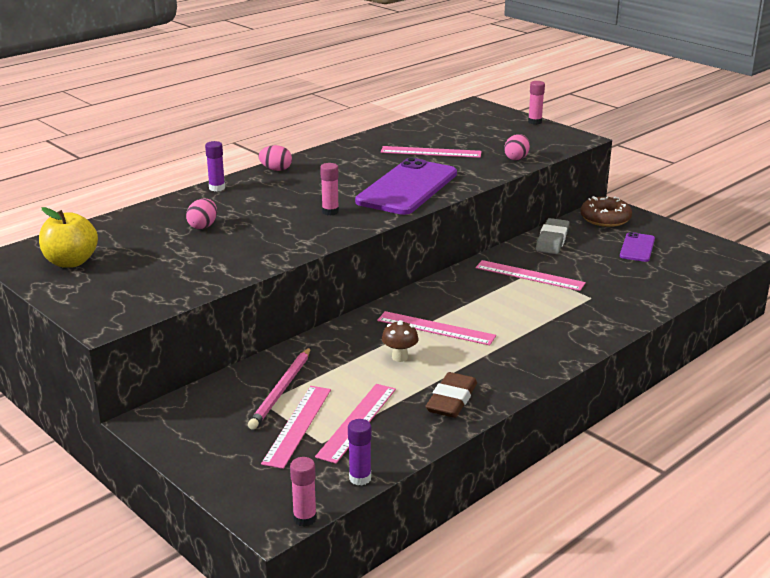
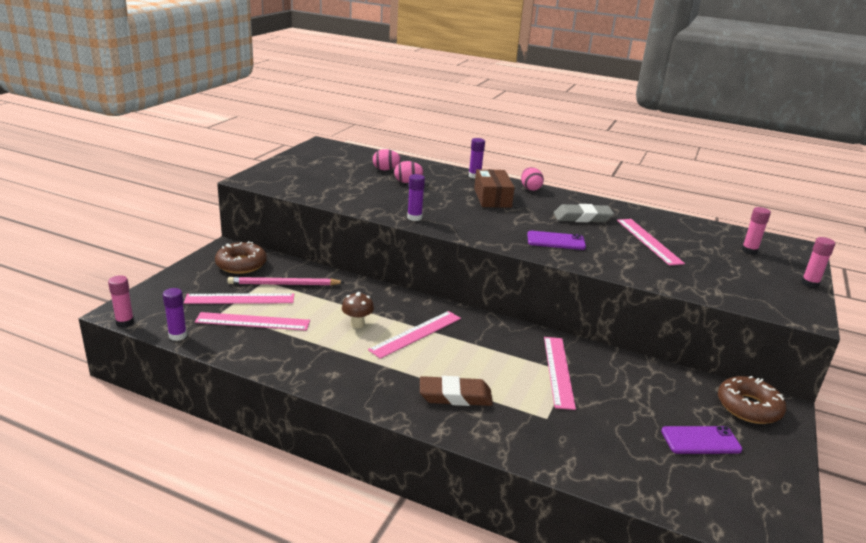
camera: 65 degrees right, 0 degrees up
yellow apple [39,207,98,268] -> none
pink glue stick [320,163,339,215] -> pink glue stick moved to [742,207,771,255]
purple phone [355,158,457,215] -> purple phone [527,231,586,250], size x0.49
pink ruler [377,311,496,345] -> pink ruler turned 45 degrees clockwise [368,311,461,359]
brown eraser [425,372,477,418] -> brown eraser moved to [420,376,493,406]
pink egg [504,134,530,161] -> pink egg moved to [373,149,401,170]
grey eraser [536,218,569,254] -> grey eraser moved to [554,204,614,222]
none -> brown donut [215,241,267,274]
none -> purple glue stick [407,174,425,221]
none -> brown box [474,169,515,208]

